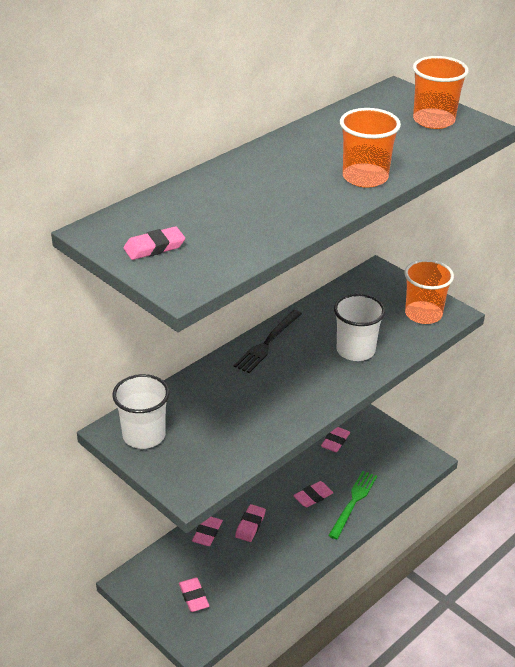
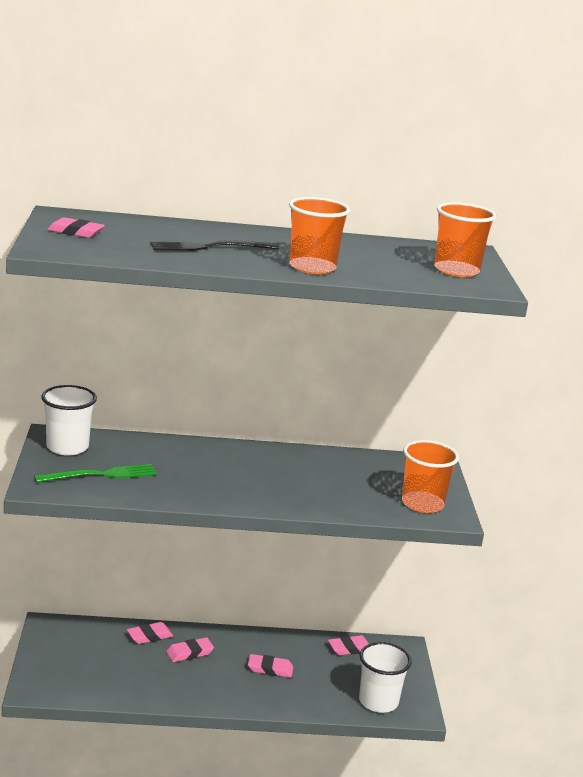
camera: 40 degrees right, 15 degrees down
pink eraser [179,577,209,612] -> none
black fork [234,310,302,373] -> black fork moved to [150,240,279,251]
green fork [328,471,377,539] -> green fork moved to [34,464,157,483]
white cup [334,294,385,361] -> white cup moved to [359,642,412,713]

